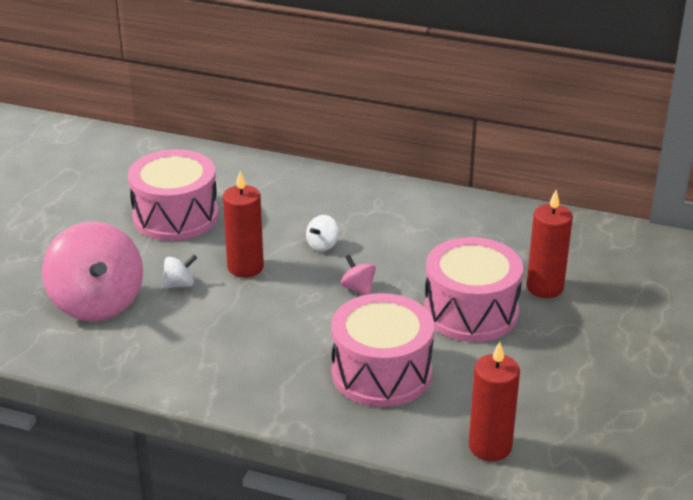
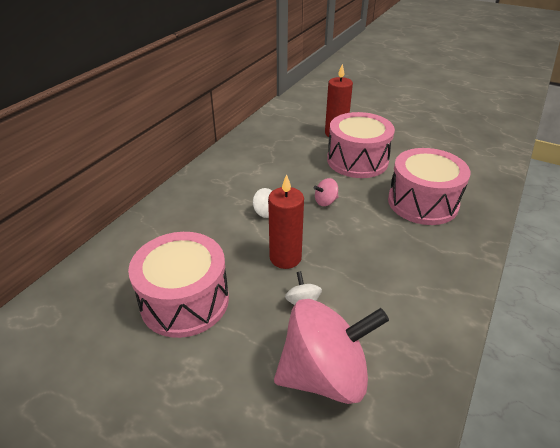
camera: 80 degrees left, 5 degrees up
red candle [469,341,520,461] -> none

